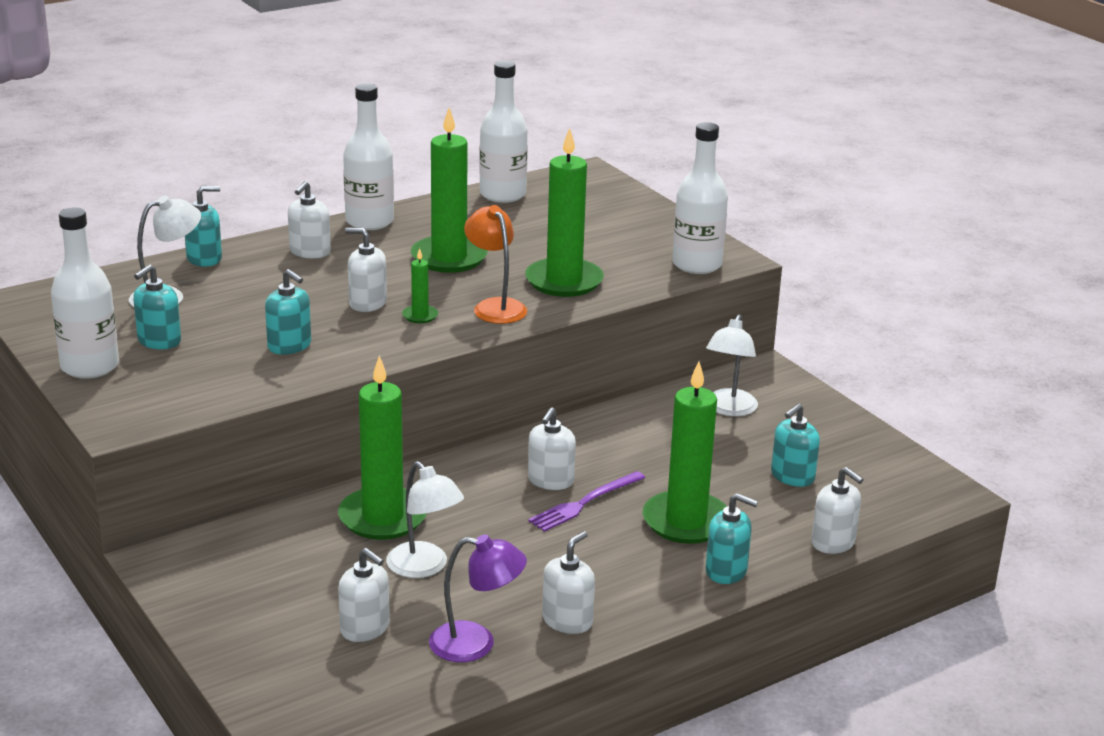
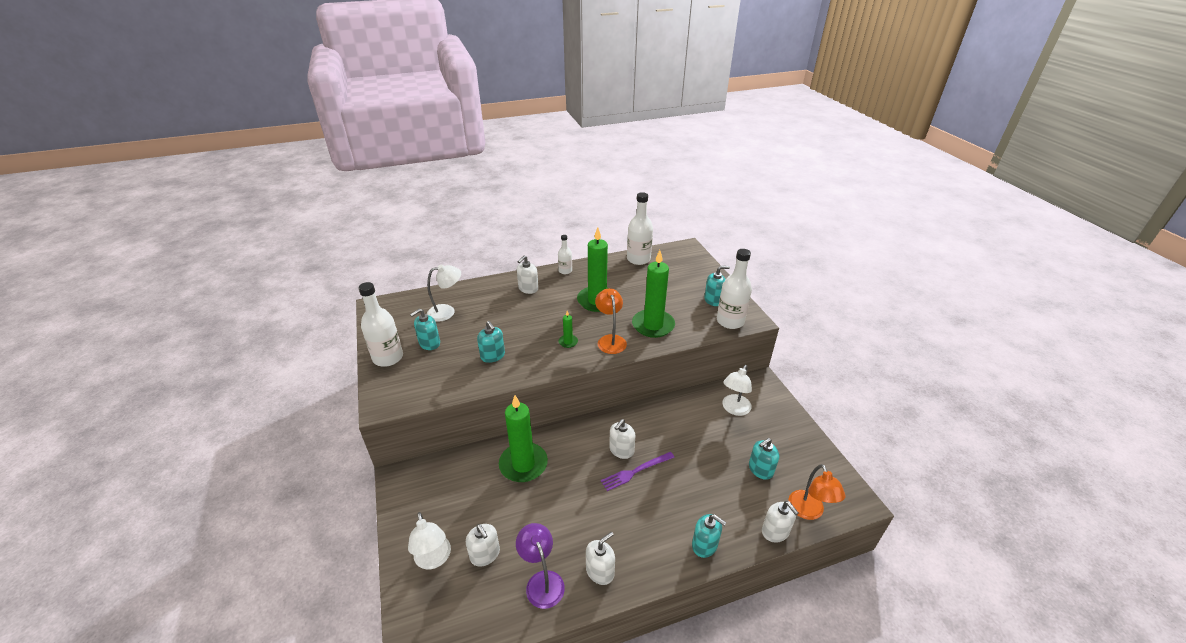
camera: 15 degrees right, 10 degrees up
turquoise soap dispenser [185,186,222,267] -> turquoise soap dispenser moved to [704,266,730,306]
white bottle [343,83,394,230] -> white bottle [558,235,572,274], size x0.55
white soap dispenser [345,228,387,312] -> none
white lamp [386,461,464,578] -> white lamp moved to [408,512,451,570]
purple lamp [429,534,527,662] -> purple lamp turned 135 degrees counterclockwise [516,523,565,609]
green candle [642,361,727,544] -> none
none -> orange lamp [788,464,846,520]

